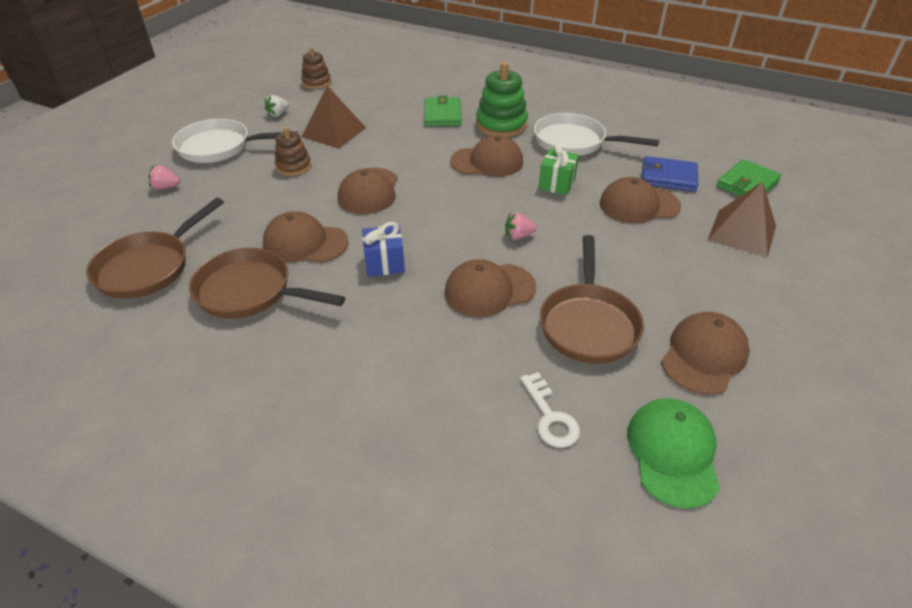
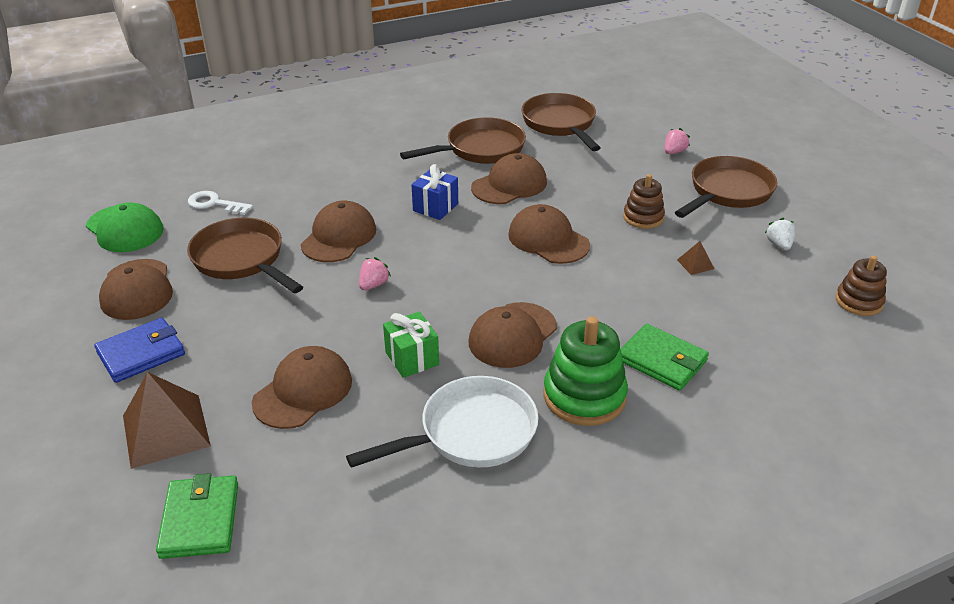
camera: 130 degrees right, 5 degrees down
white pan [172,119,298,163] -> brown pan [675,156,778,218]
brown pyramid [302,86,366,149] -> brown pyramid [677,241,714,275], size x0.44
blue wallet [642,156,698,191] -> blue wallet moved to [94,318,185,383]

